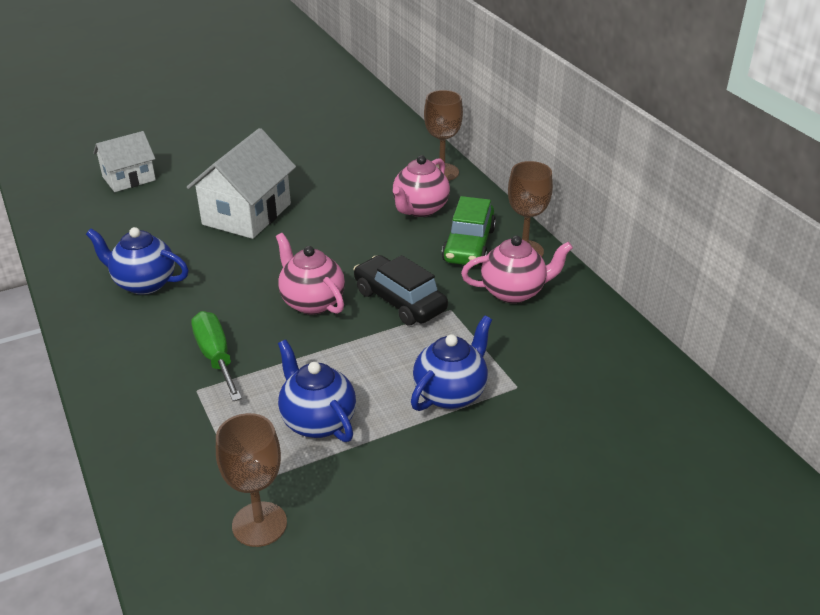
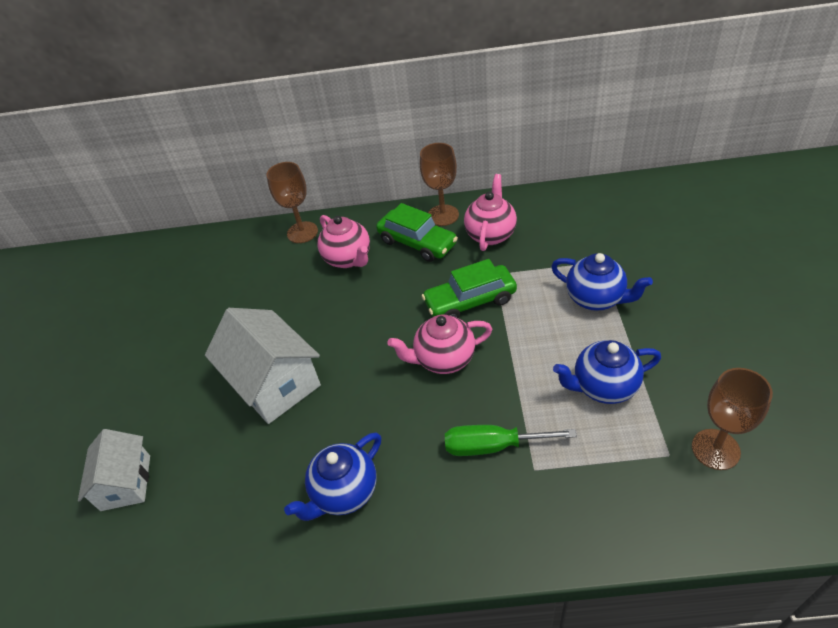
camera: 60 degrees left, 10 degrees up
black car [353,255,448,325] -> green car [422,259,517,318]
blue teapot [411,315,492,411] -> blue teapot turned 150 degrees clockwise [551,253,653,311]

